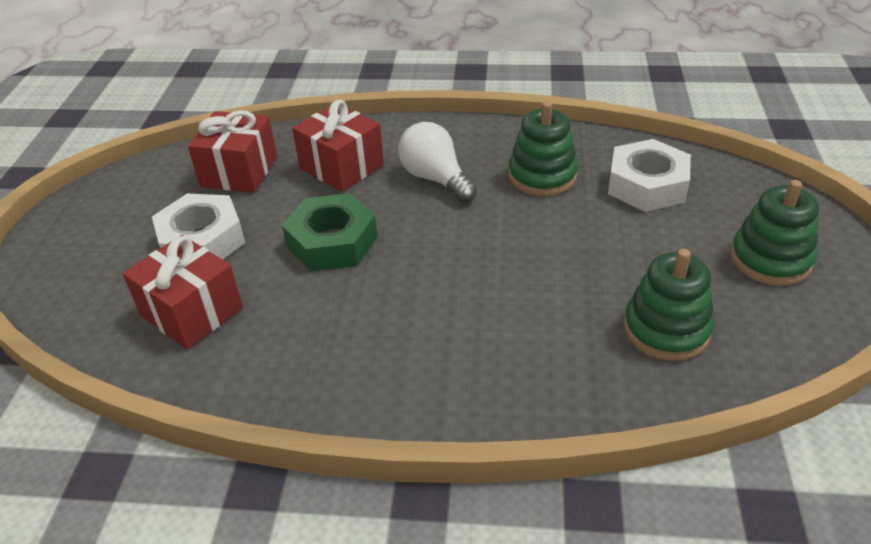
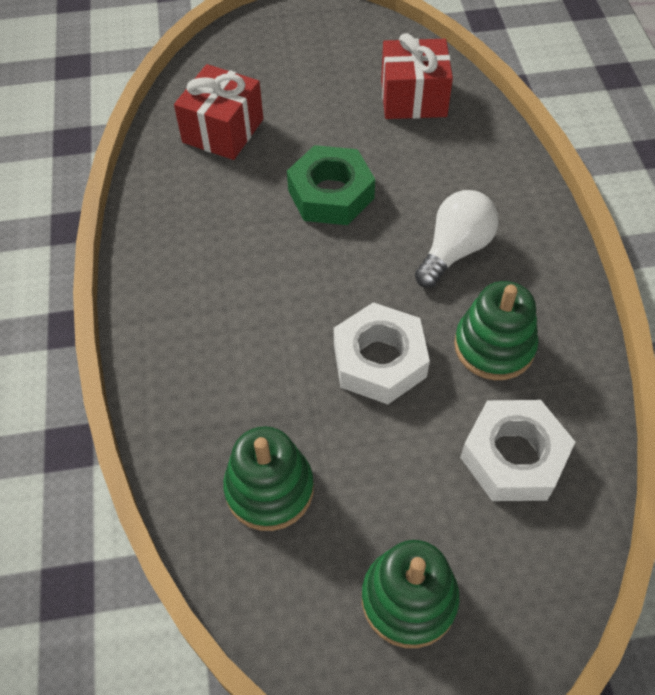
camera: 75 degrees right, 15 degrees up
white nut [152,194,245,260] -> white nut moved to [334,302,430,404]
red gift [292,100,384,192] -> none

